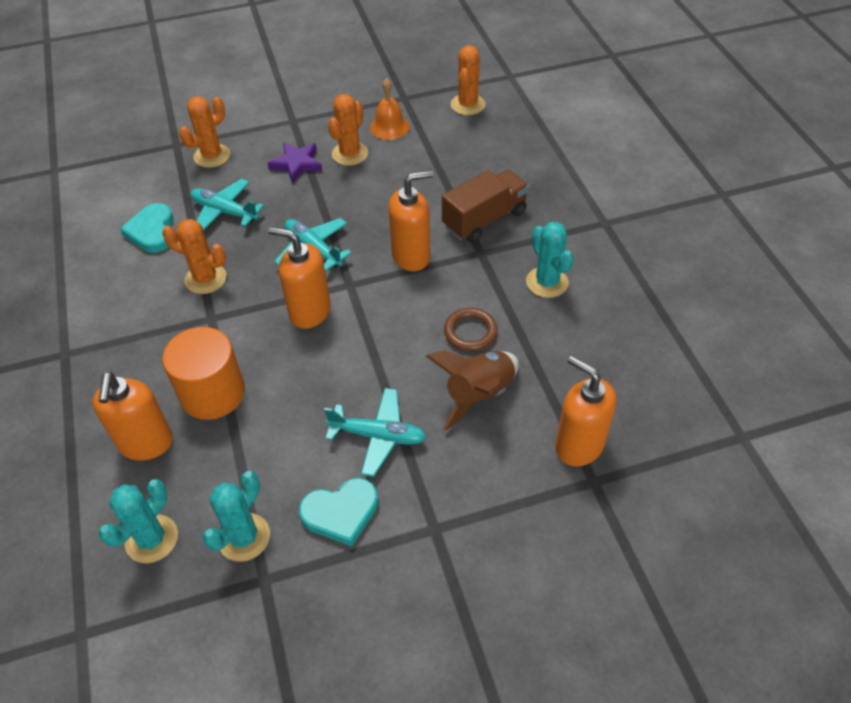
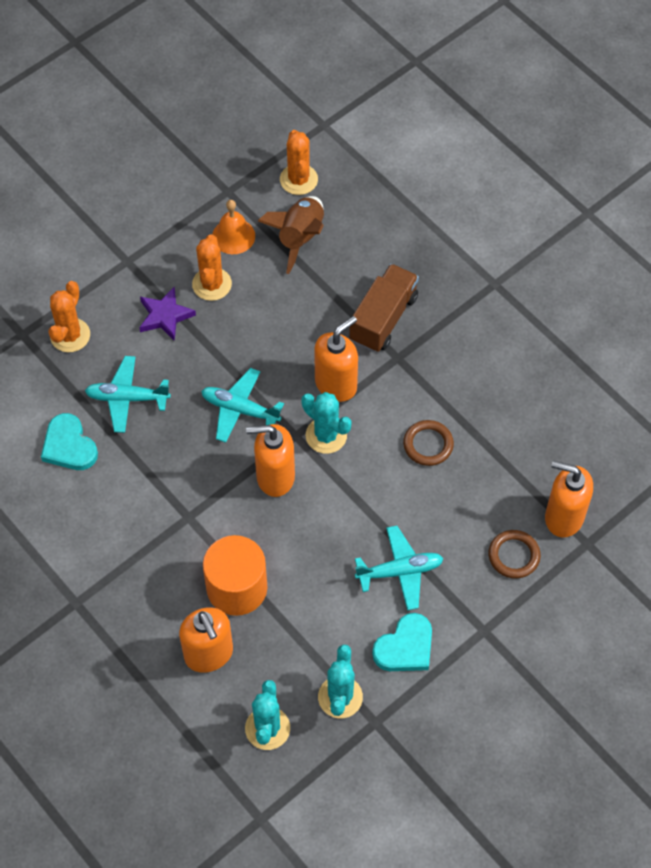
camera: 25 degrees left, 10 degrees up
orange cactus [162,219,227,294] -> none
brown rocket [426,350,519,431] -> brown rocket moved to [258,196,324,274]
turquoise cactus [526,222,574,298] -> turquoise cactus moved to [302,392,352,454]
none -> brown ring [488,530,541,579]

